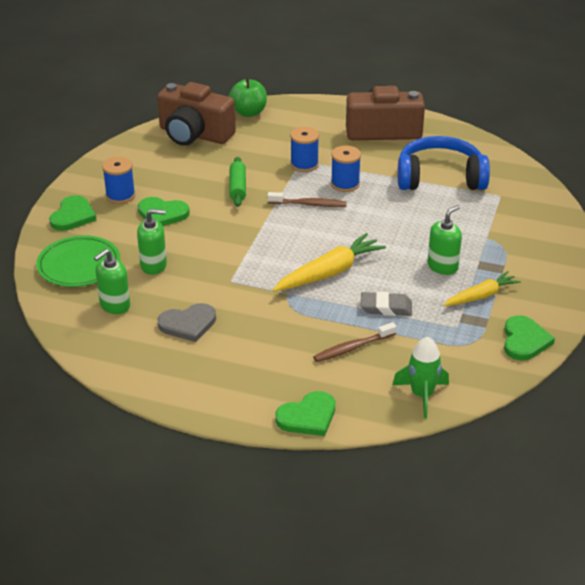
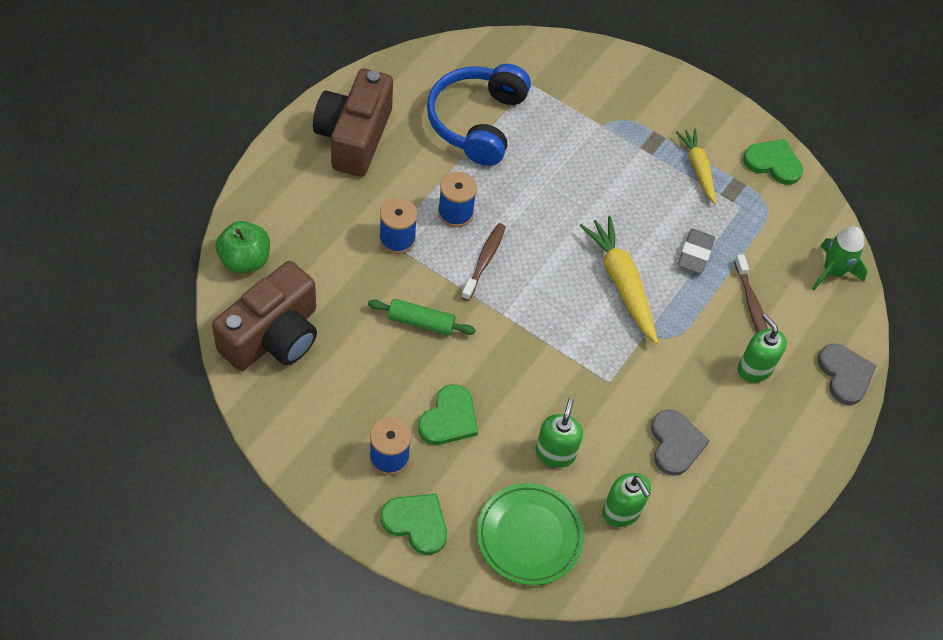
camera: 80 degrees left, 20 degrees up
green heart [275,391,335,436] -> grey heart [818,344,877,405]
green soap dispenser [428,205,462,275] -> green soap dispenser moved to [738,314,787,383]

